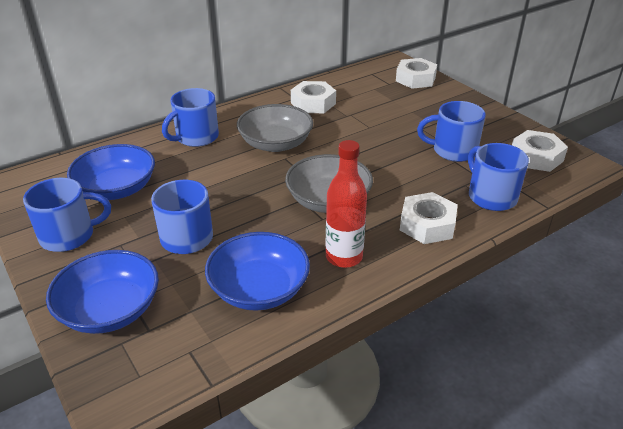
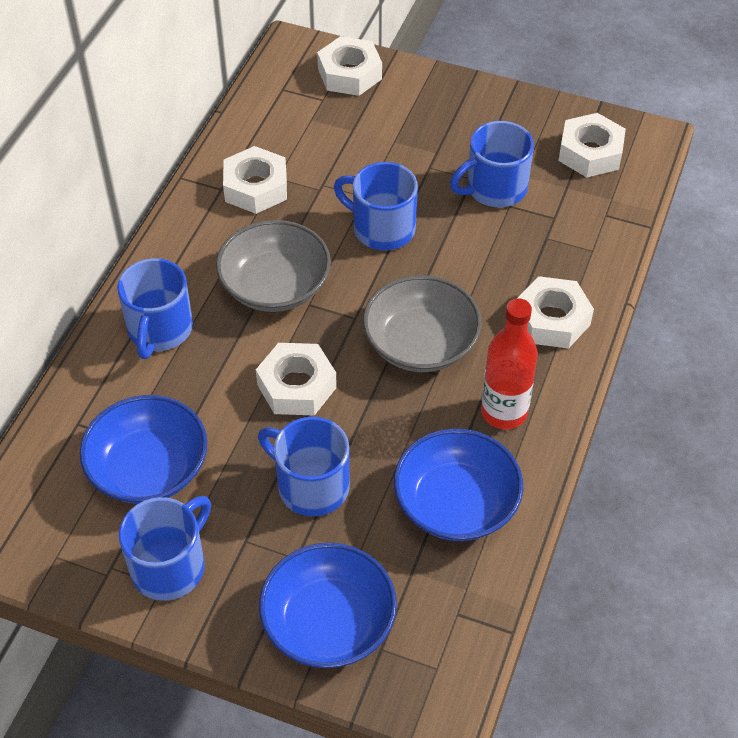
camera: 35 degrees left, 15 degrees up
blue mug [468,143,529,211] -> blue mug moved to [334,162,418,250]
none -> white nut [256,343,337,416]

